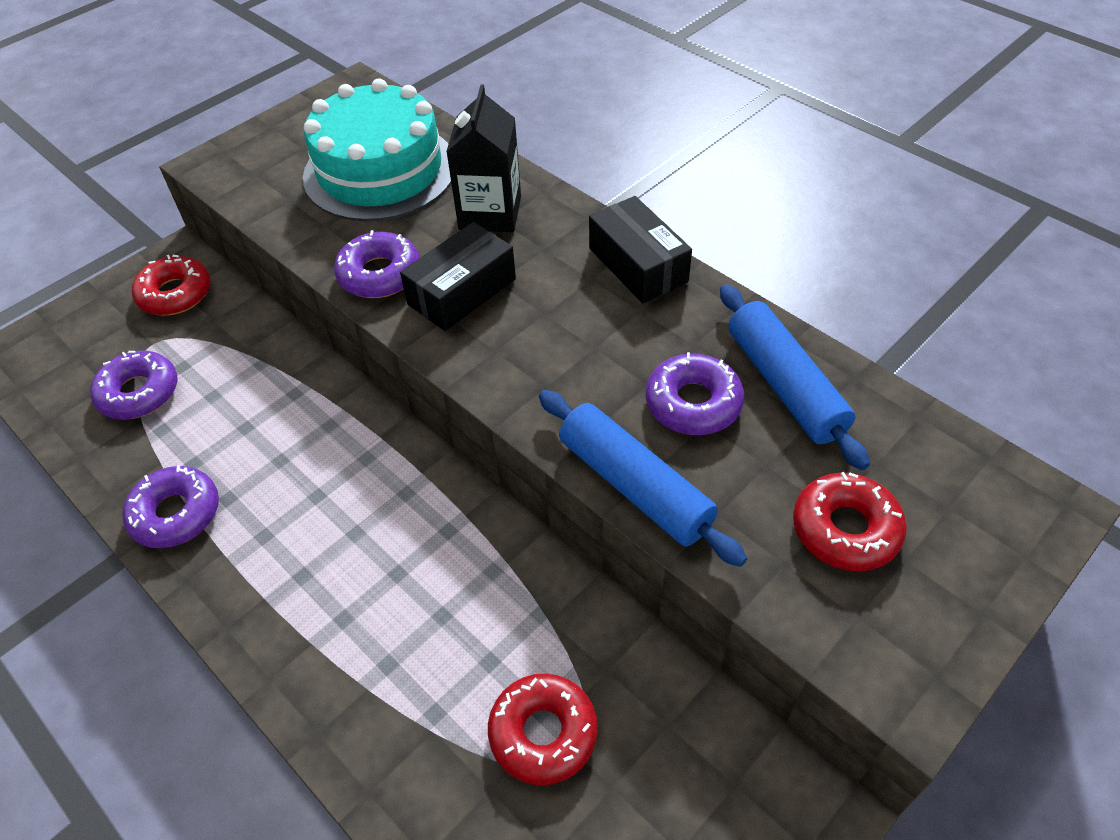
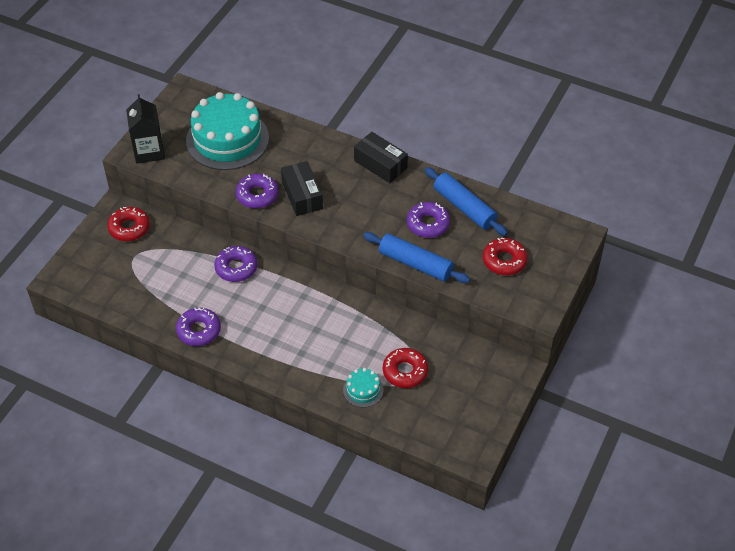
camera: 20 degrees left, 0 degrees up
purple donut [90,351,178,420] -> purple donut moved to [214,246,258,282]
black box [400,222,516,331] -> black box turned 45 degrees counterclockwise [281,161,323,216]
black carton [446,85,521,232] -> black carton moved to [126,94,165,164]
none -> turquoise cake [343,368,384,407]

